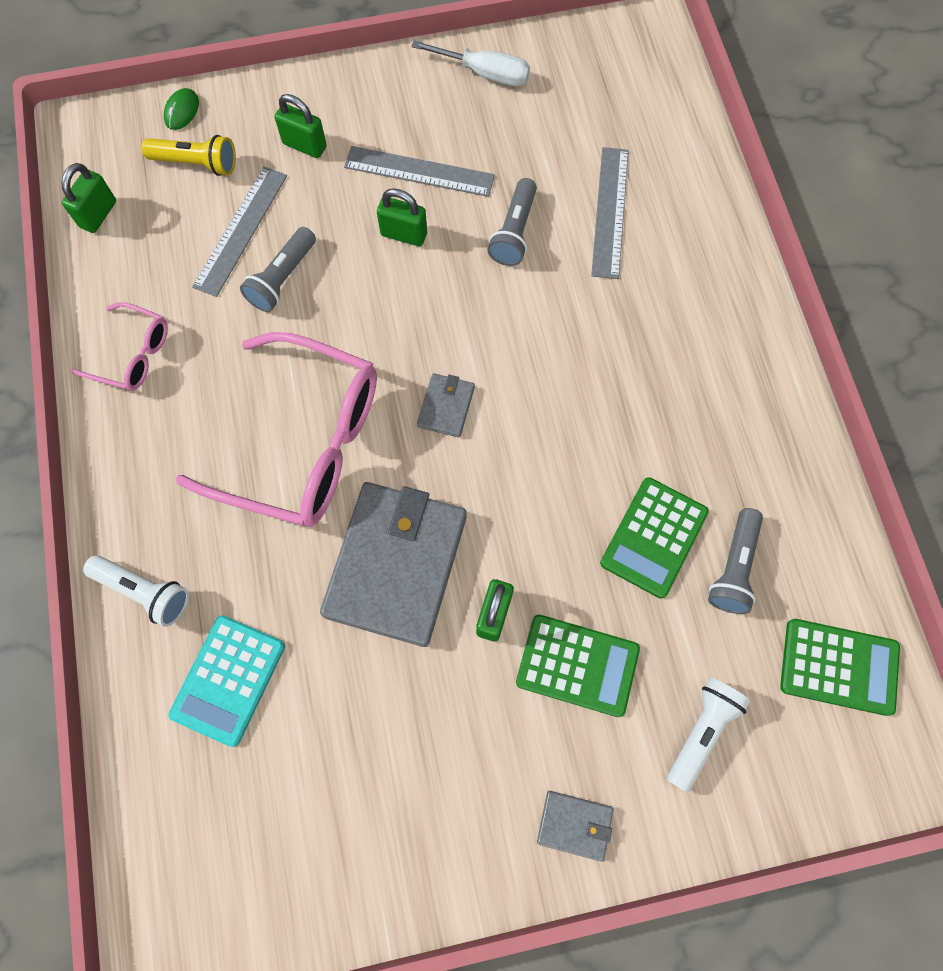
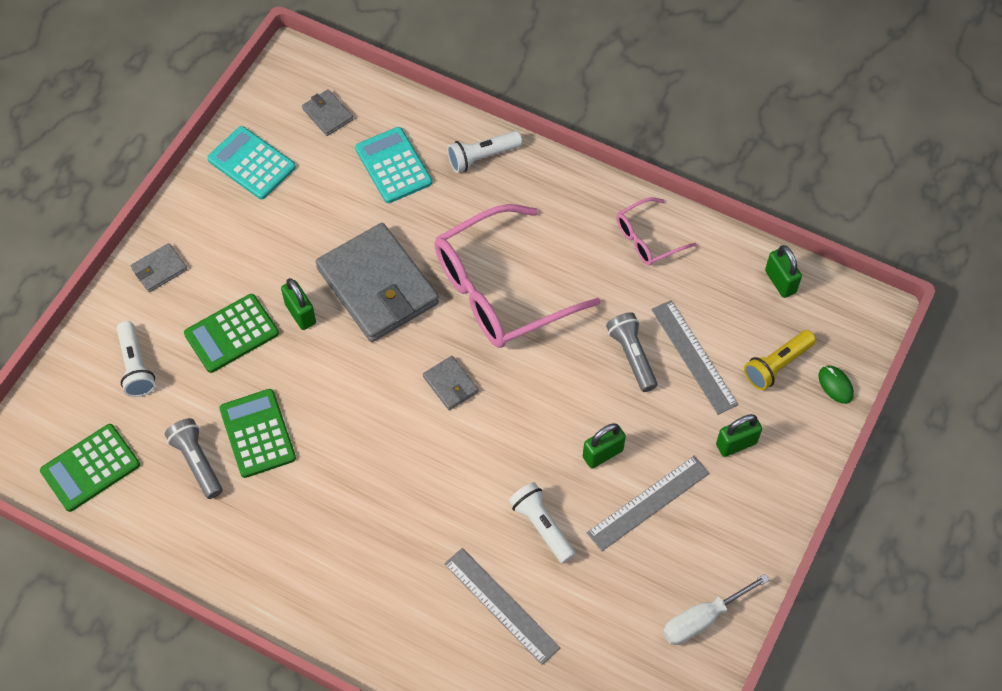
camera: 130 degrees right, 10 degrees down
grey flashlight [487,178,537,266] -> white flashlight [509,482,576,564]
none -> turquoise calculator [207,126,296,199]
none -> grey wallet [302,89,353,136]

